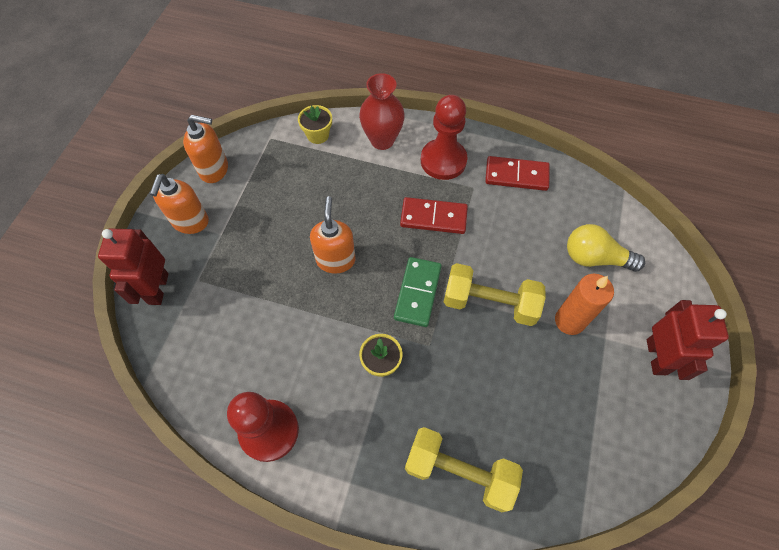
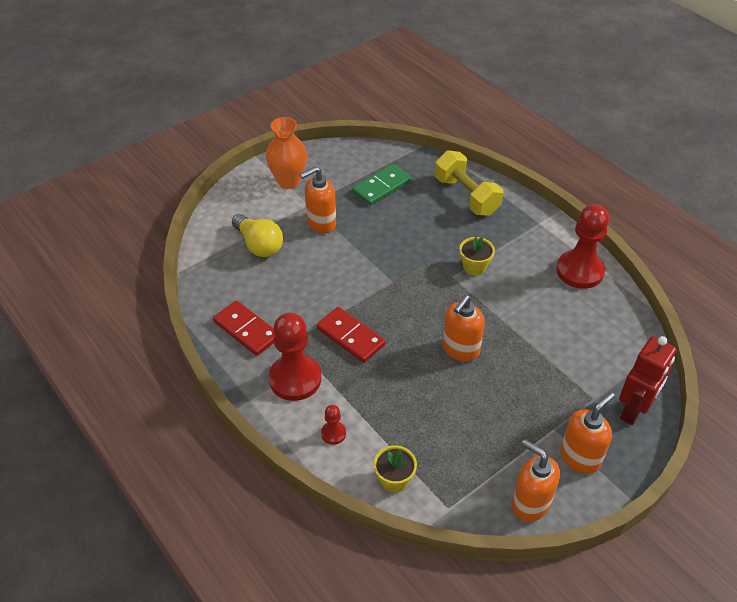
camera: 145 degrees left, 15 degrees down
red vase [359,73,405,150] -> red pawn [321,405,346,445]
green domino [394,257,442,327] -> green domino moved to [352,164,411,206]
yellow dumbbell [444,263,546,326] -> none
orange candle [555,274,614,335] -> orange soap dispenser [300,166,336,233]
red robot [647,300,729,380] -> orange vase [266,117,307,189]

